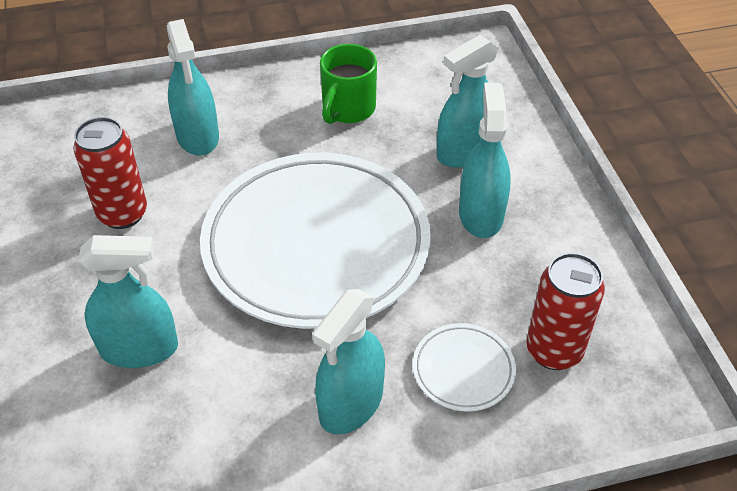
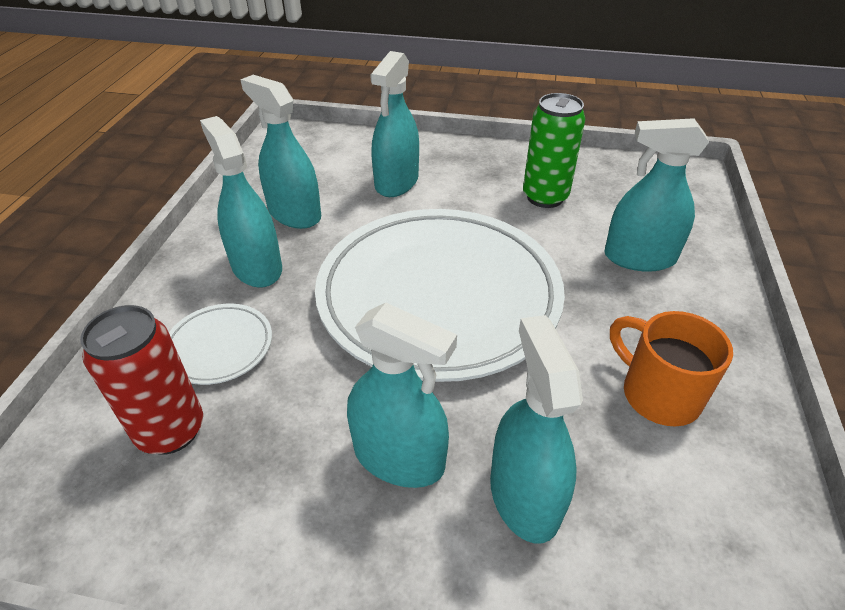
camera: 115 degrees right, 5 degrees down
red can [73,117,147,229] -> green can [523,93,585,208]
green mug [320,44,377,124] -> orange mug [610,311,733,427]
none -> turquoise spray bottle [240,75,321,229]

